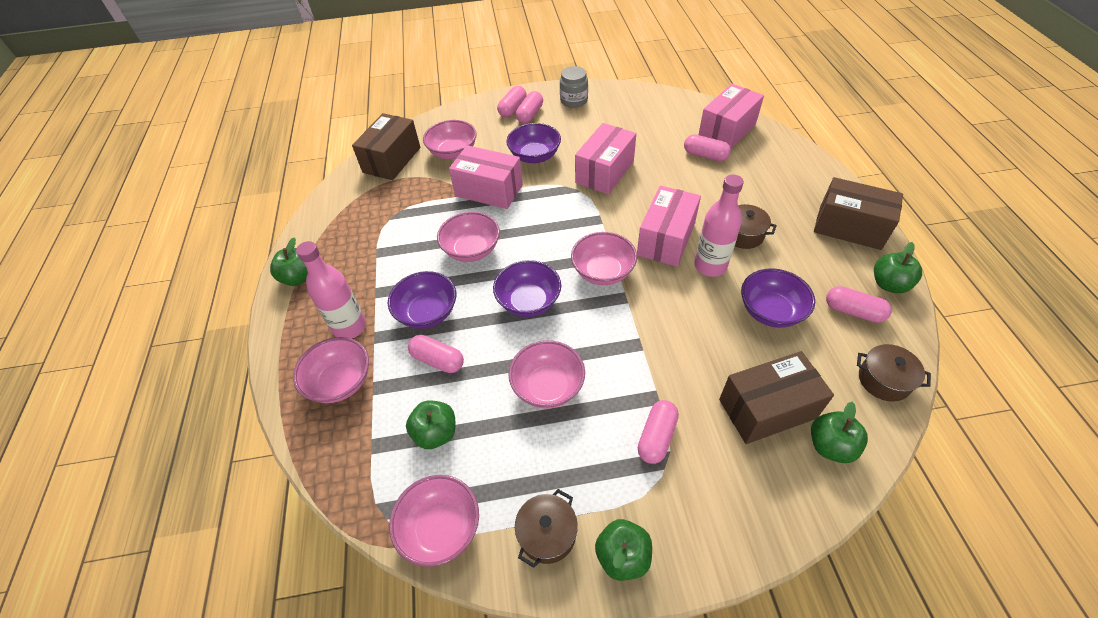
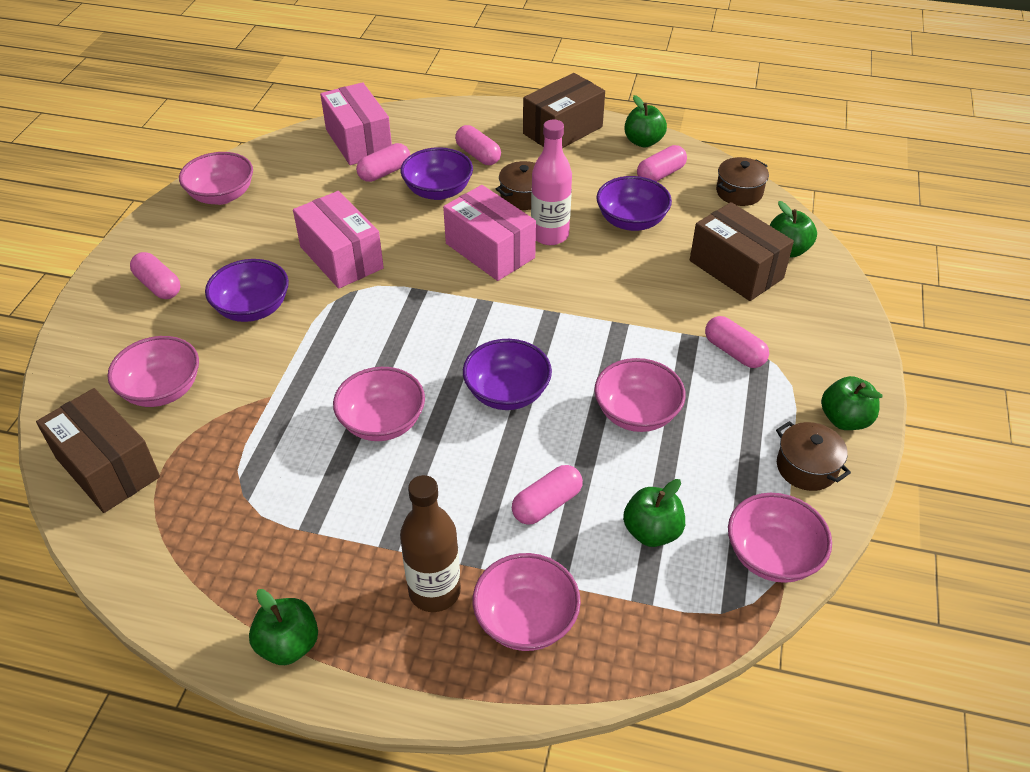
camera: 70 degrees left, 5 degrees down
pink bottle [296,241,366,339] -> brown bottle [400,475,461,612]
purple bowl [388,271,456,329] -> purple bowl moved to [401,147,473,200]
pink box [449,145,523,209] -> none
pink capsule [497,86,527,117] -> pink capsule moved to [455,125,501,165]
grey jar [560,66,588,108] -> none
pink bowl [571,232,637,285] -> pink bowl moved to [179,152,253,205]
brown box [719,351,834,444] -> brown box turned 45 degrees counterclockwise [690,202,794,301]

